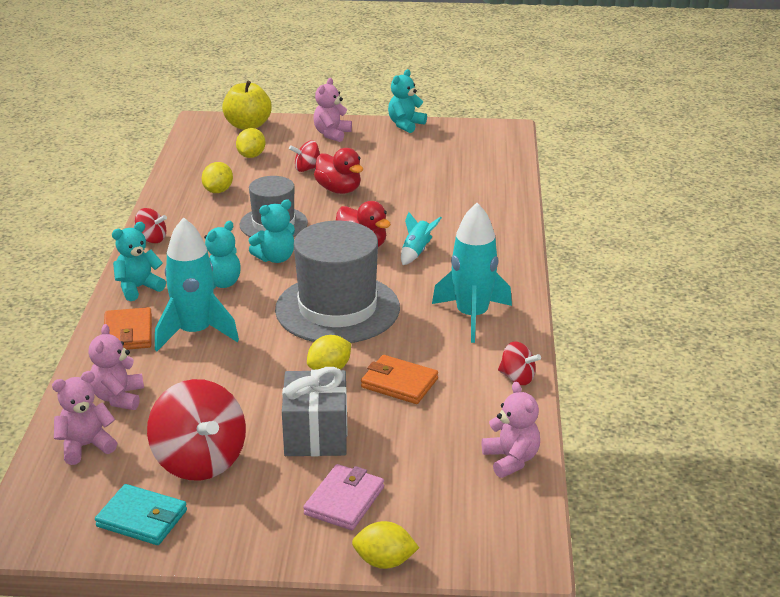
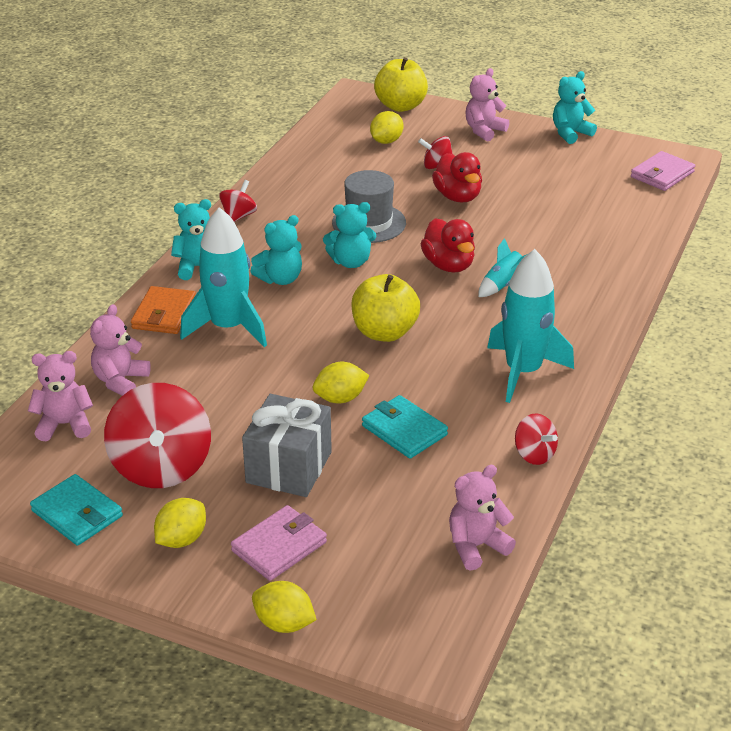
camera: 20 degrees right, 5 degrees up
red spinning top [135,208,167,243] -> red spinning top turned 105 degrees counterclockwise [219,180,257,222]
yellow lemon [202,162,233,193] -> yellow lemon moved to [154,498,206,548]
grey hat [275,221,400,343] -> yellow apple [351,274,420,342]
orange wallet [361,355,438,404] -> turquoise wallet [362,395,448,459]
pink teddy bear [482,382,540,478] -> pink teddy bear turned 120 degrees counterclockwise [449,465,516,571]
none -> pink wallet [631,151,695,191]

